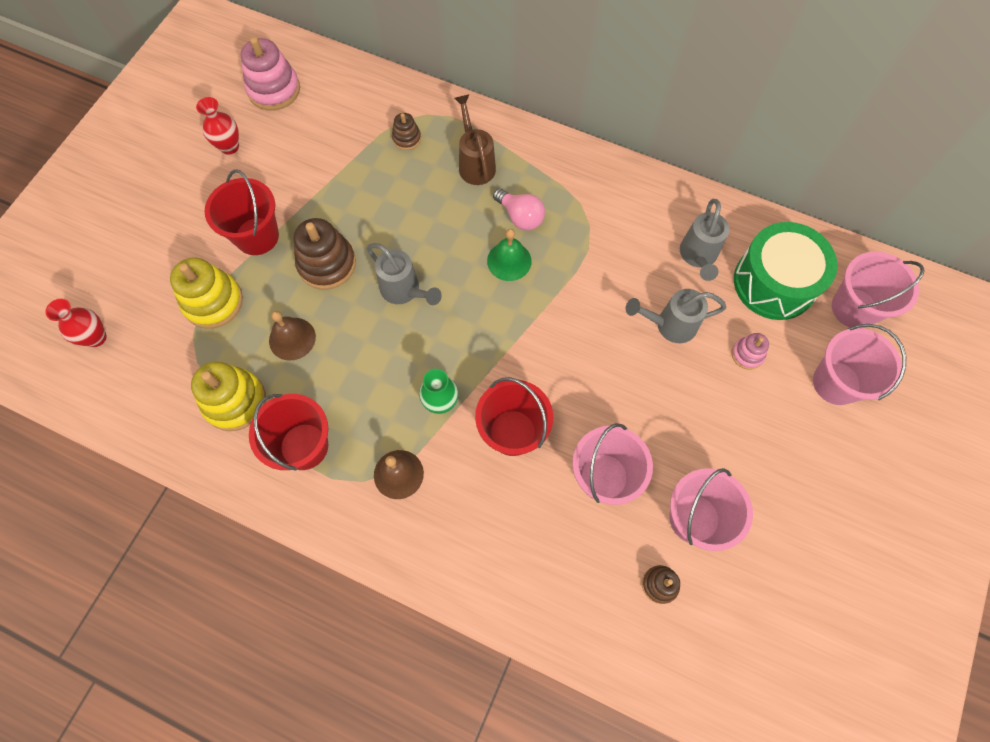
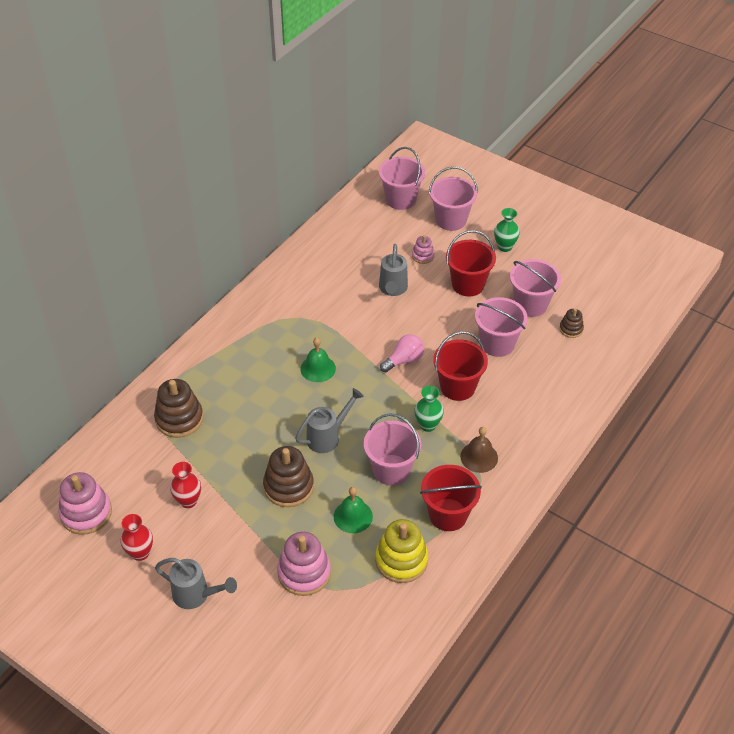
camera: 80 degrees left, 20 degrees down
red vase [45,299,107,347] -> red vase moved to [170,462,201,508]
yellow stacking toy [170,258,243,329] -> pink stacking toy [277,532,331,596]
red bucket [205,169,279,255] -> red bucket moved to [446,230,496,296]
brown bell [269,311,316,361] -> green bell [334,487,373,533]
brown stacking toy [392,113,421,150] -> brown stacking toy [154,379,203,438], size x1.88
brown watering can [454,94,496,185] -> none
pink light bulb [493,188,545,231] -> pink light bulb moved to [380,334,424,373]
grey watering can [680,199,729,281] -> grey watering can moved to [155,558,237,609]
green drum [734,222,838,320] -> none
none -> pink bucket [364,413,422,485]
none -> green vase [494,208,520,252]

